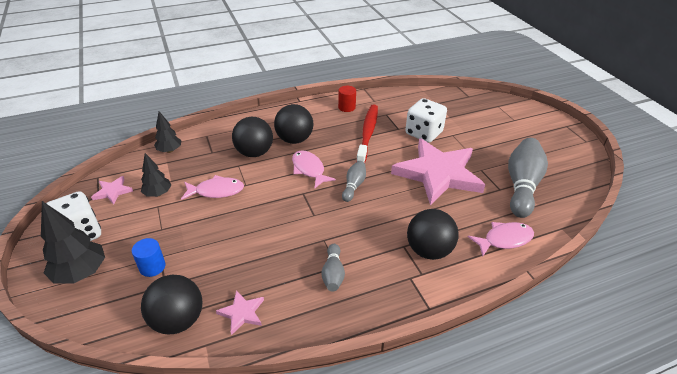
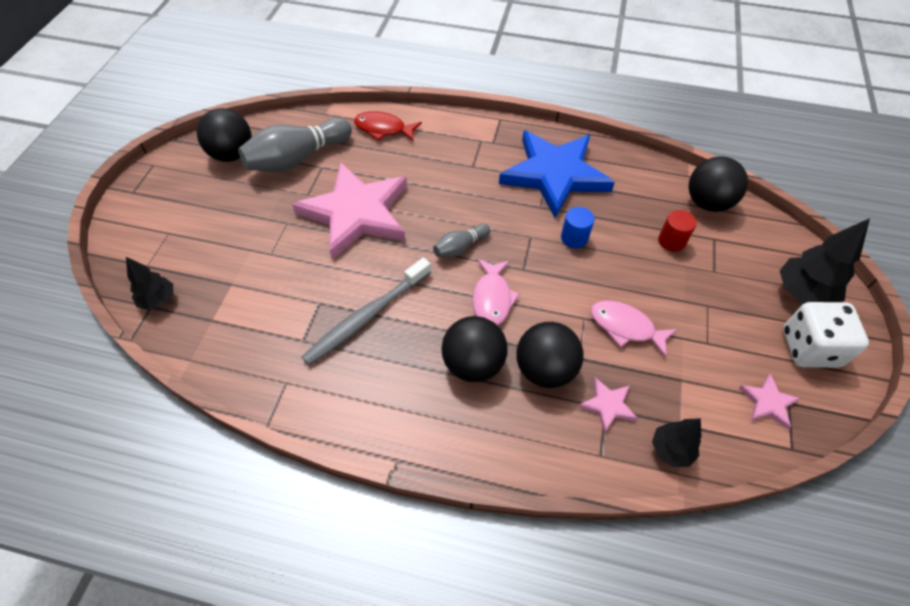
camera: 145 degrees left, 15 degrees up
blue cylinder [132,238,166,277] -> blue cylinder moved to [561,207,594,249]
black tree [141,153,171,197] -> black tree moved to [126,257,173,310]
pink star [216,290,264,335] -> pink star moved to [578,377,638,434]
grey bowling pin [321,244,345,292] -> blue star [499,130,615,218]
red cylinder [338,86,356,112] -> red cylinder moved to [658,210,697,252]
red toothbrush [356,105,378,163] -> grey toothbrush [302,258,431,365]
white dice [405,98,447,143] -> none
black ball [407,209,459,260] -> black ball moved to [197,108,252,162]
pink fish [468,222,534,257] -> red fish [354,111,422,142]

